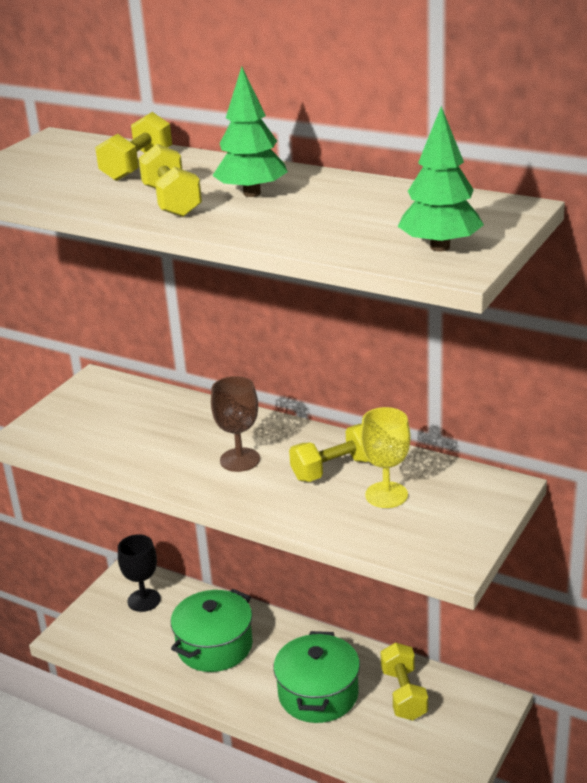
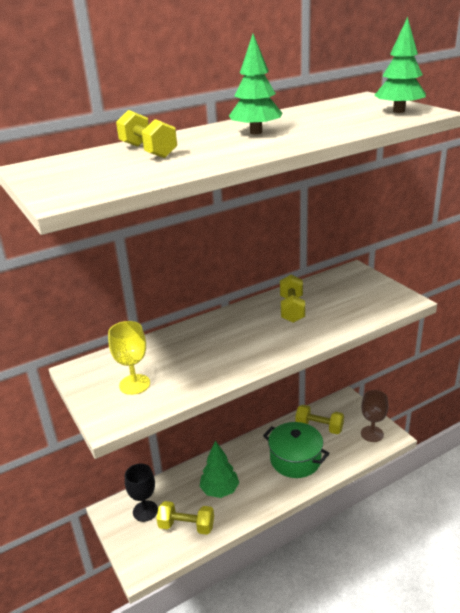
camera: 60 degrees left, 0 degrees up
yellow dumbbell [138,144,202,217] -> yellow dumbbell moved to [156,501,214,535]
green pot [171,589,253,672] -> green tree [199,441,239,498]
brown goblet [211,376,260,472] -> brown goblet moved to [361,390,389,442]
yellow goblet [360,407,410,508] -> yellow goblet moved to [108,321,150,395]

